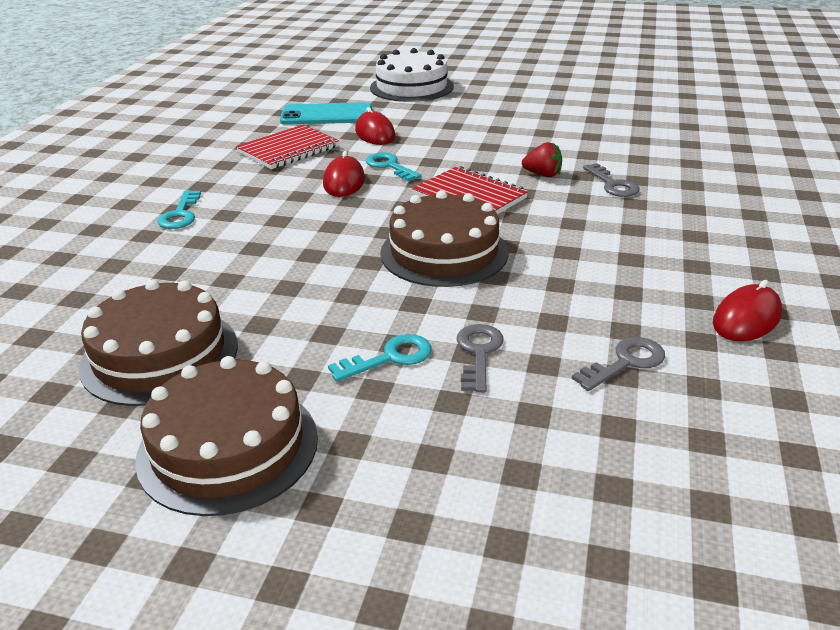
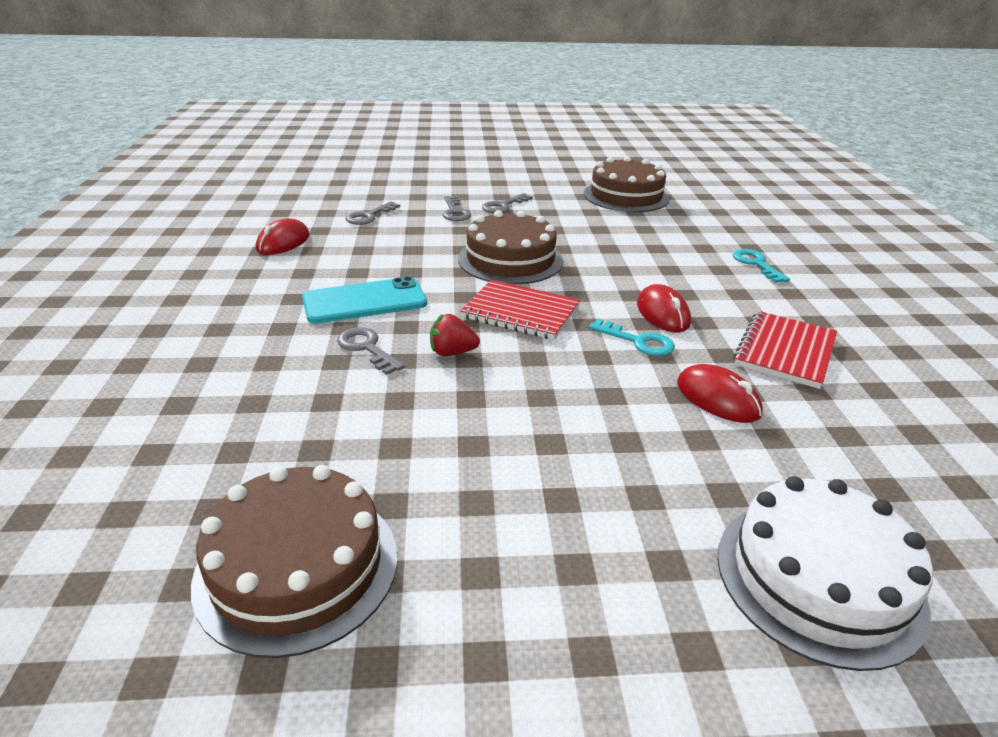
camera: 160 degrees right, 0 degrees up
brown cake [135,356,318,516] -> brown cake moved to [191,465,397,658]
turquoise phone [280,102,372,125] -> turquoise phone moved to [302,276,427,324]
turquoise key [328,334,432,382] -> grey key [482,193,532,213]

